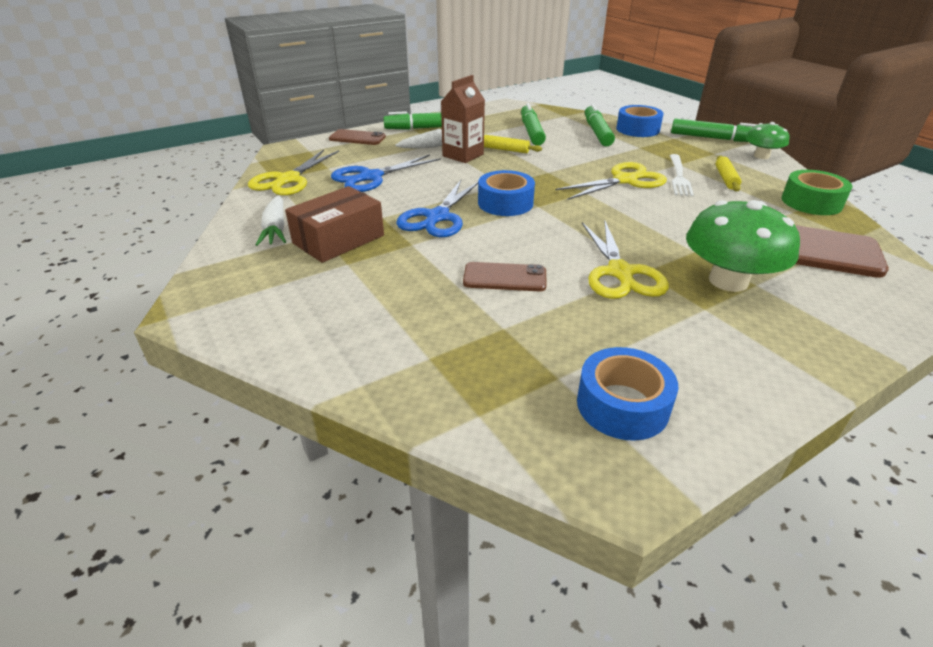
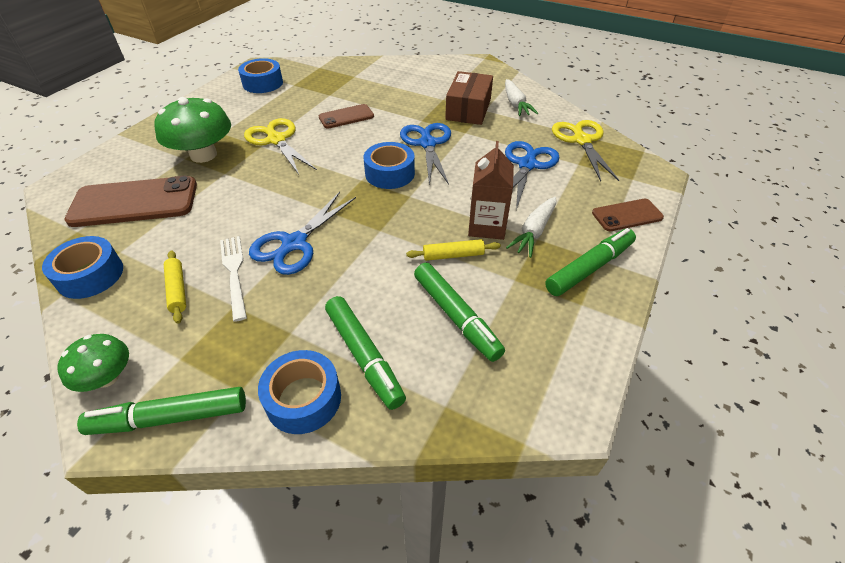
camera: 150 degrees right, 10 degrees up
white carrot [256,196,286,246] -> white carrot turned 150 degrees counterclockwise [505,79,538,116]
yellow scissors [555,162,667,200] -> blue scissors [249,192,356,275]
green tape [782,170,852,215] -> blue tape [42,236,123,299]

